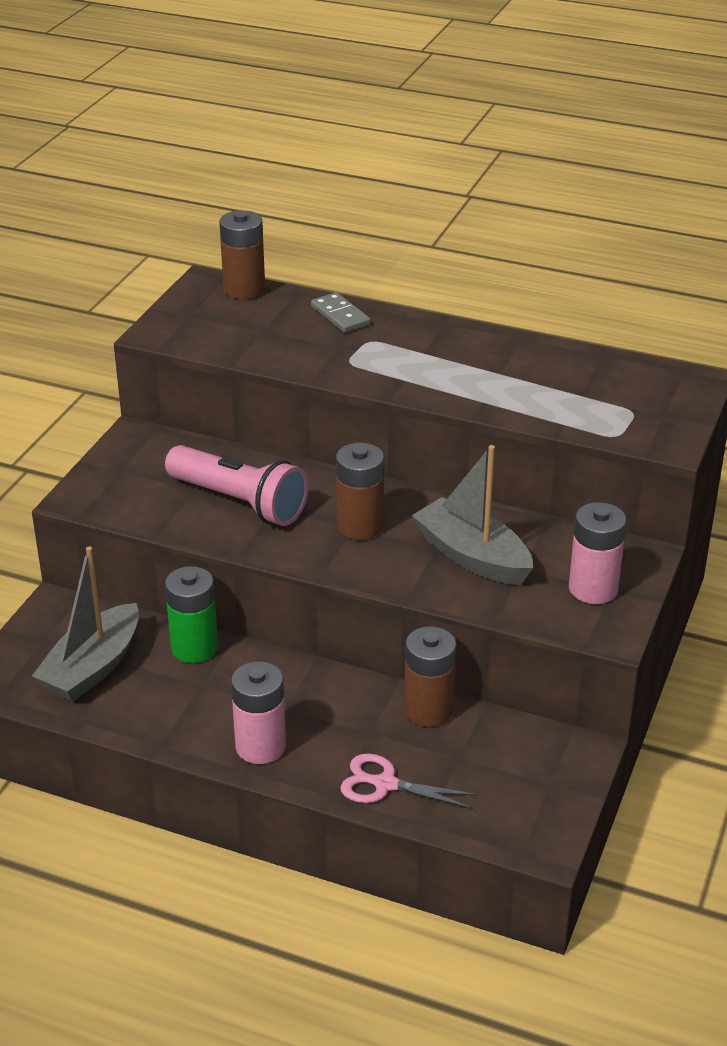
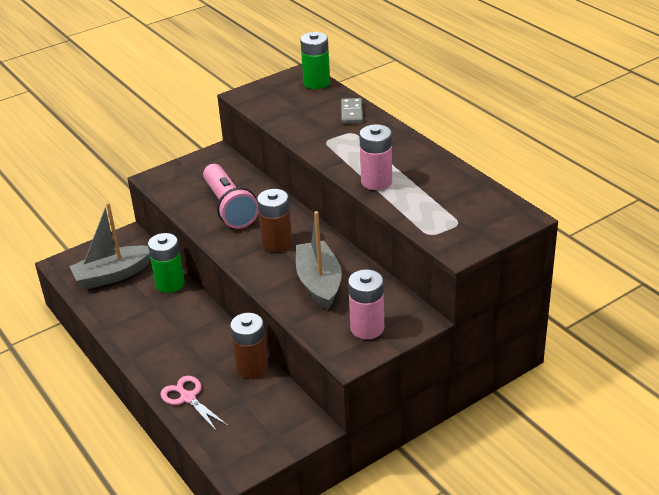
camera: 35 degrees right, 0 degrees up
brown battery [219,210,265,299] -> green battery [300,32,330,89]
pink battery [231,661,286,764] -> pink battery moved to [359,124,392,190]

